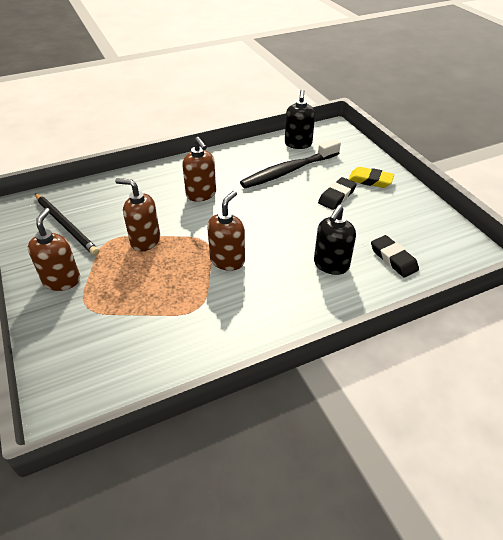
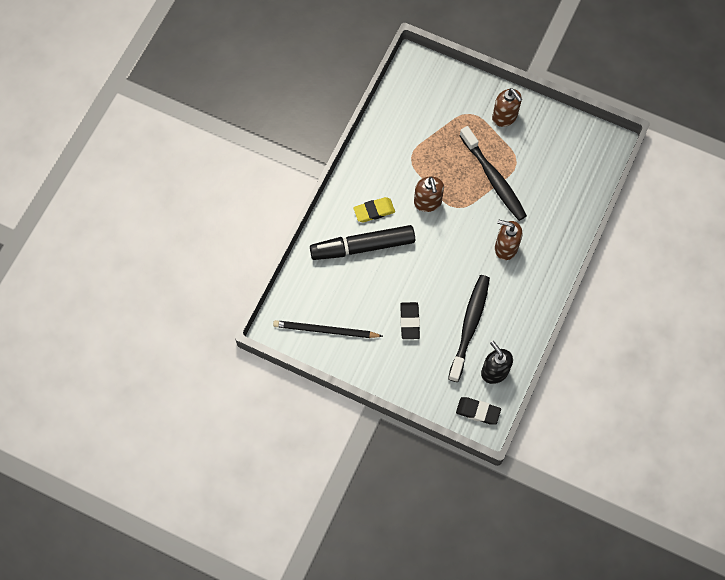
camera: 140 degrees right, 25 degrees up
black pencil [35,194,99,255] -> black pencil moved to [273,320,383,338]
brown soap dispenser [115,178,160,251] -> black toothbrush [459,126,527,221]
black soap dispenser [314,205,356,275] -> black marker [310,225,415,260]
yellow eraser [348,167,394,188] -> yellow eraser moved to [353,197,395,222]
black eraser [371,235,419,278] -> black eraser moved to [456,397,501,425]

